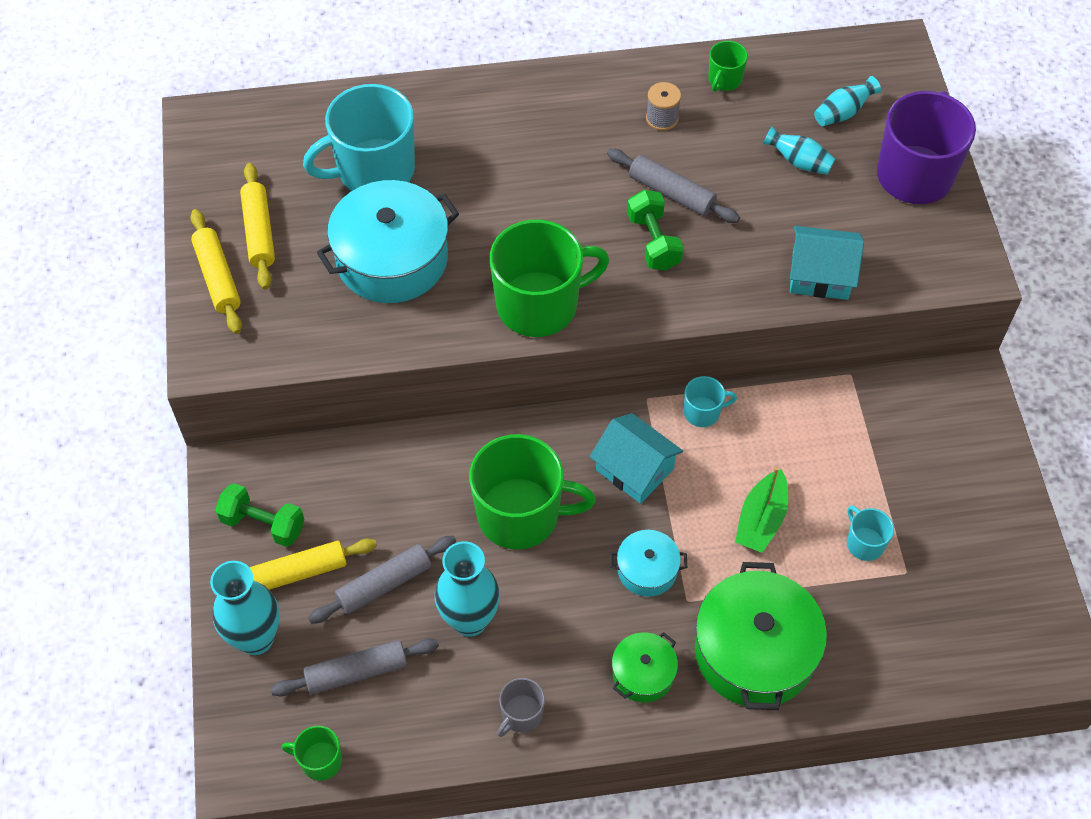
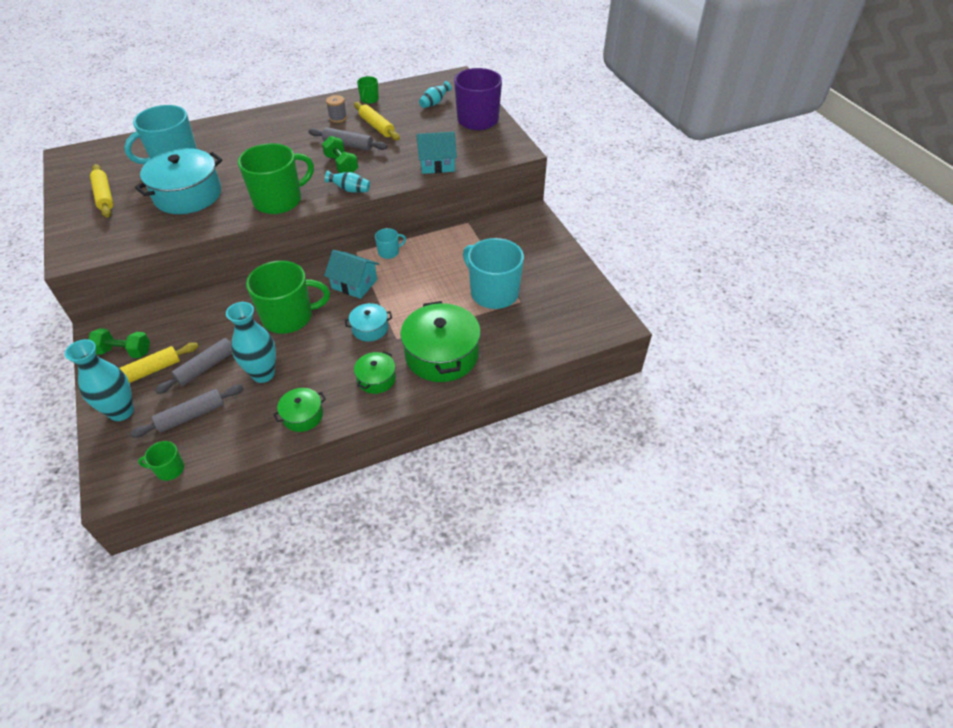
camera: 15 degrees left, 10 degrees down
yellow rolling pin [190,209,242,334] -> yellow rolling pin moved to [354,102,400,141]
grey mug [497,678,545,737] -> green pot [273,388,326,432]
green boat [735,467,788,553] -> none
turquoise vase [763,126,835,175] -> turquoise vase moved to [325,170,370,193]
turquoise mug [847,505,894,561] -> turquoise mug [463,238,524,309], size x2.17

